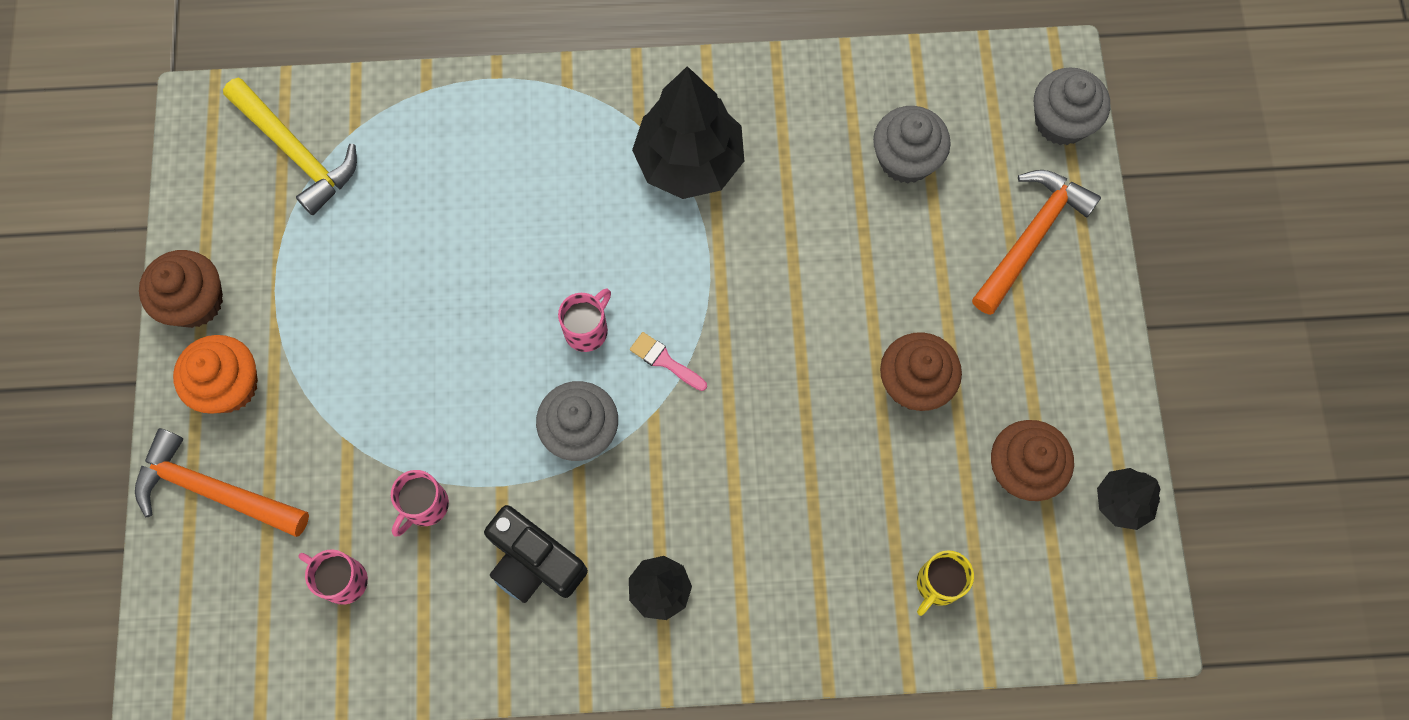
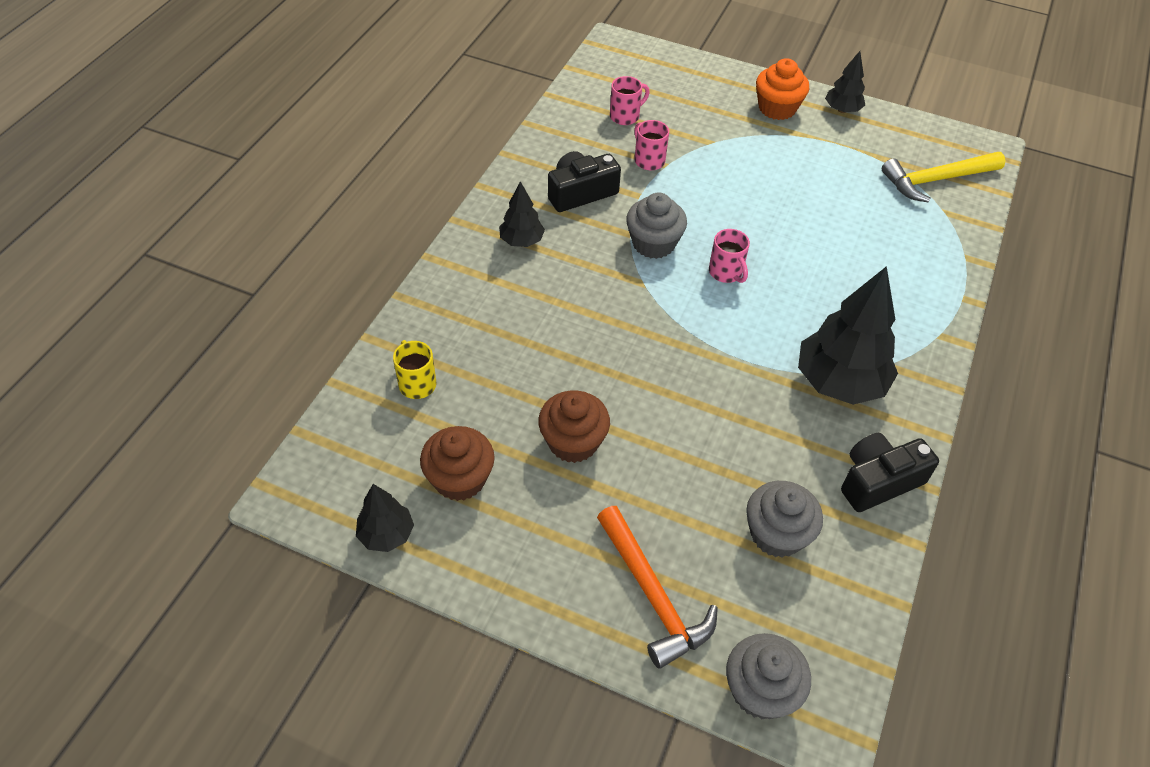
camera: 115 degrees right, 20 degrees down
orange hammer [135,428,309,537] -> none
brown cupcake [139,250,223,328] -> black tree [825,51,865,113]
pink brush [630,332,707,391] -> none
none -> black camera [841,433,939,512]

